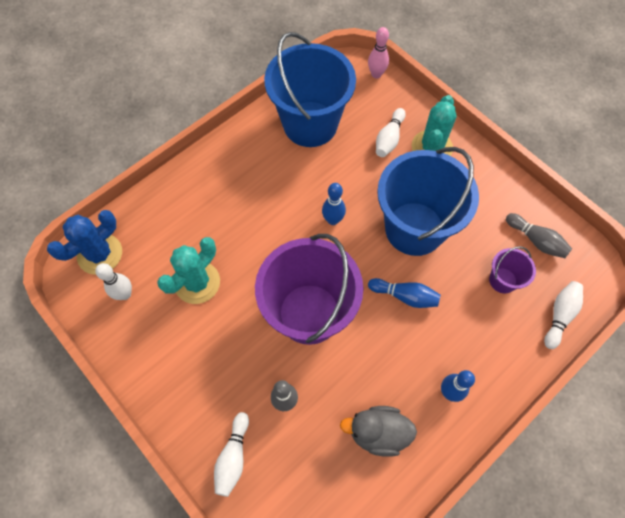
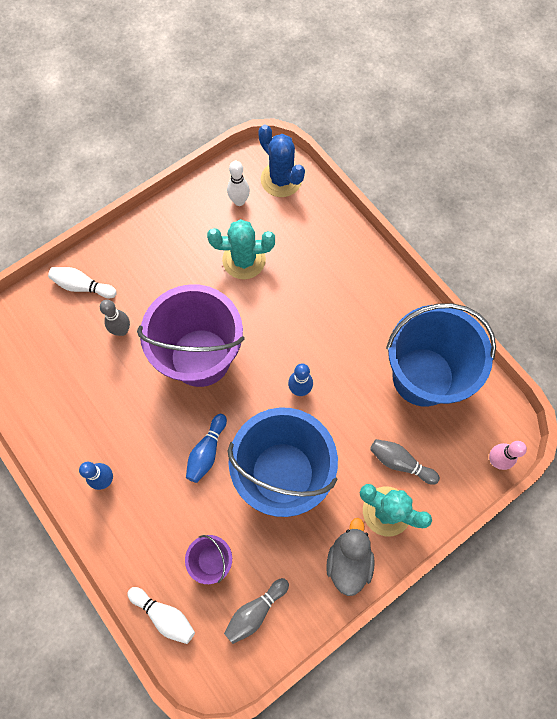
camera: 95 degrees right, 5 degrees up
turquoise cactus [157,237,220,304] -> turquoise cactus turned 45 degrees counterclockwise [207,219,275,279]
grey duck [340,406,417,457] -> grey duck moved to [326,518,375,596]
white bowling pin [376,108,406,157] -> grey bowling pin [370,439,440,485]

